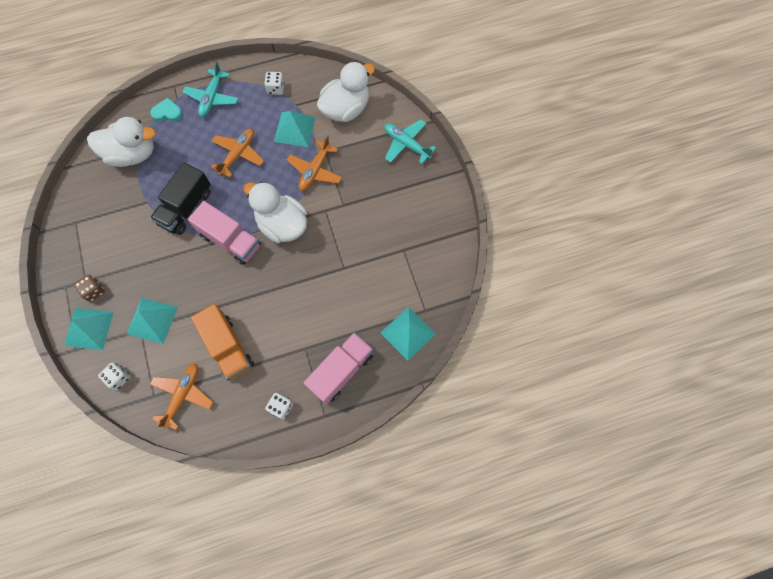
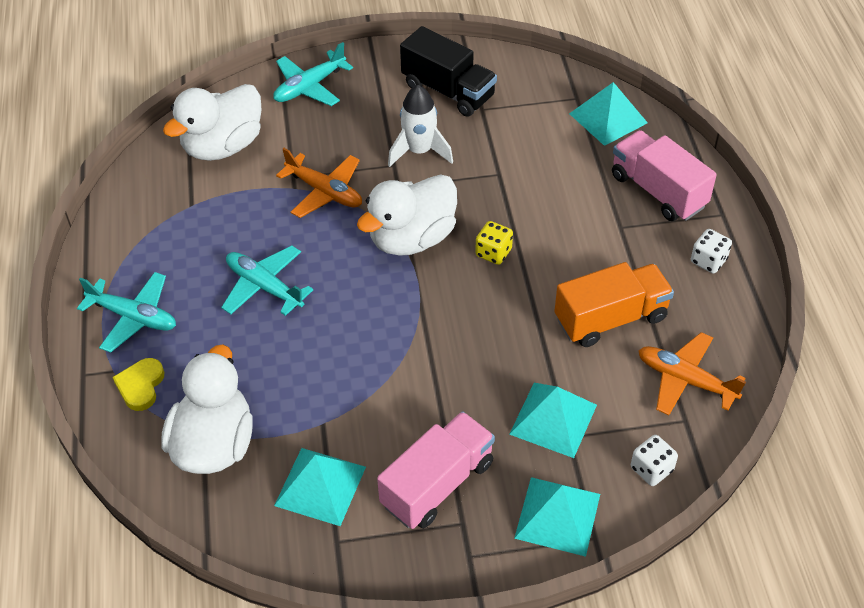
camera: 80 degrees left, 20 degrees down
brown dice [74,275,105,302] -> none
turquoise heart [150,98,183,122] -> yellow heart [113,358,164,411]
black truck [150,162,211,235] -> black truck moved to [400,26,497,117]
pink truck [188,201,261,265] -> pink truck moved to [377,411,495,529]
orange plane [211,129,264,178] -> turquoise plane [221,245,313,316]
white dice [264,72,285,95] -> none
turquoise pyramid [274,111,316,147] -> turquoise pyramid moved to [274,448,366,526]
white duck [317,62,375,122] -> white duck turned 105 degrees counterclockwise [163,84,262,161]
none -> white rocket [388,85,453,167]
none -> yellow dice [475,221,513,265]

